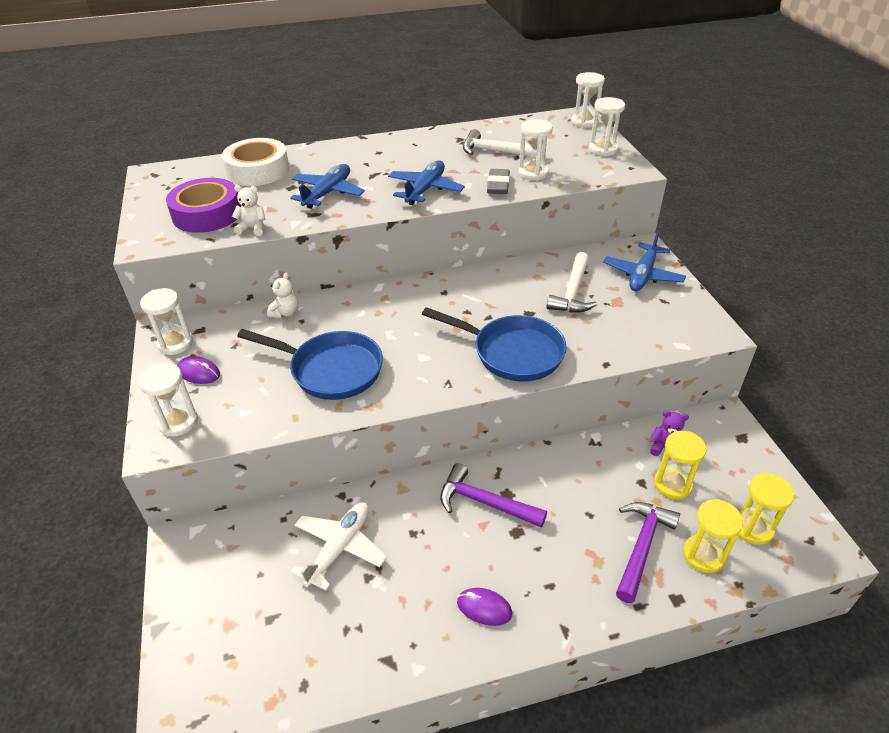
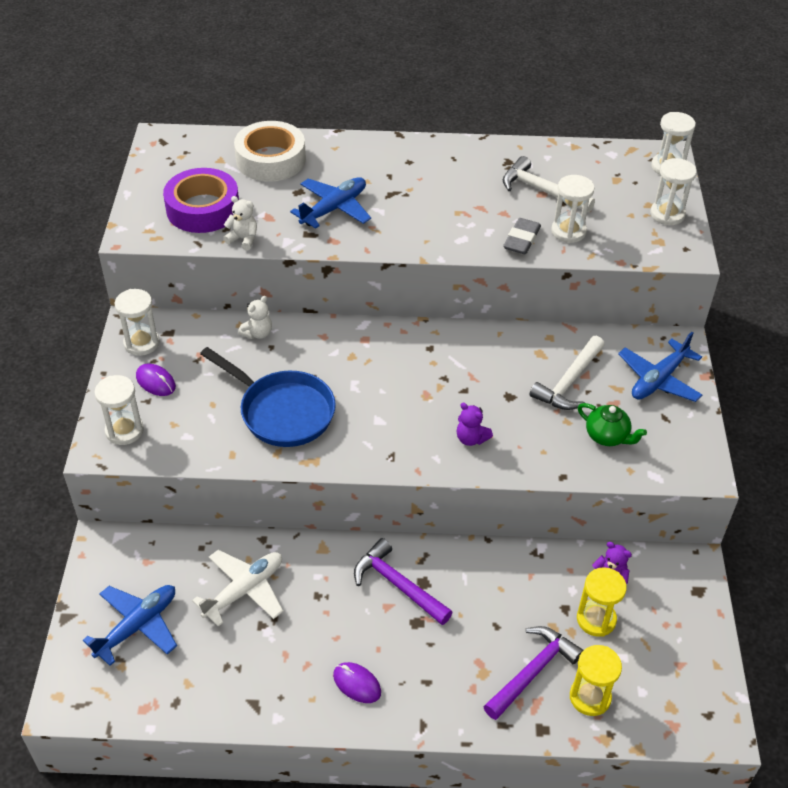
camera: 15 degrees right, 5 degrees up
blue plane [388,160,465,205] -> blue plane moved to [83,585,177,666]
blue pan [422,307,567,381] -> purple teddy bear [457,403,493,446]
yellow hourglass [738,473,795,545] -> none
none -> green teapot [578,403,647,446]

